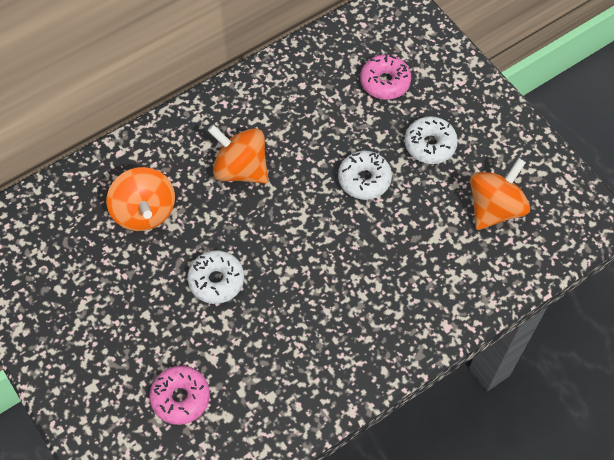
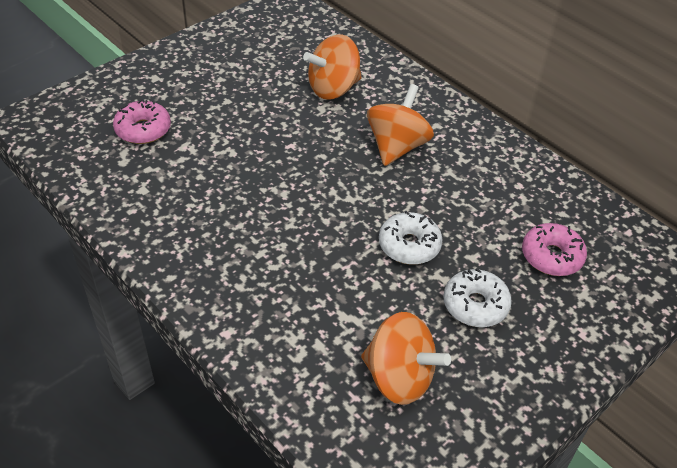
camera: 80 degrees right, 15 degrees down
white donut [188,250,244,304] -> none

